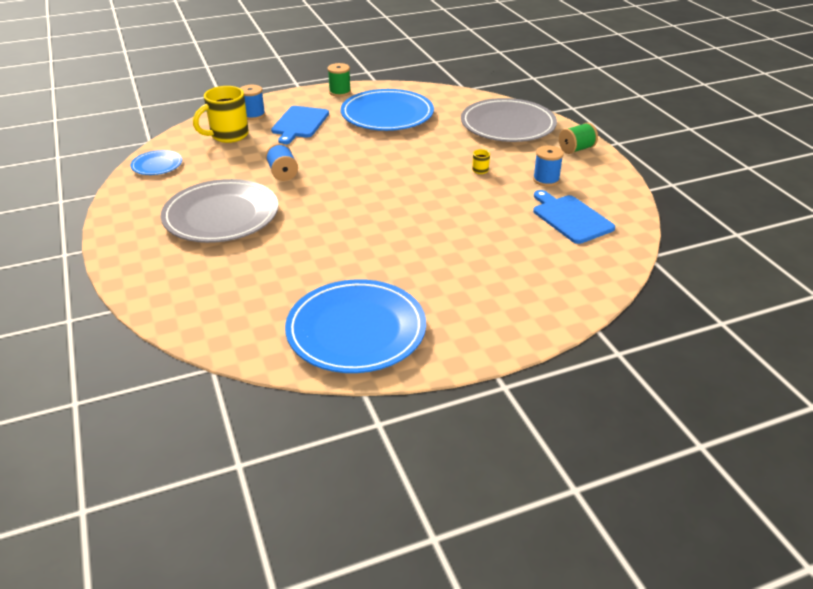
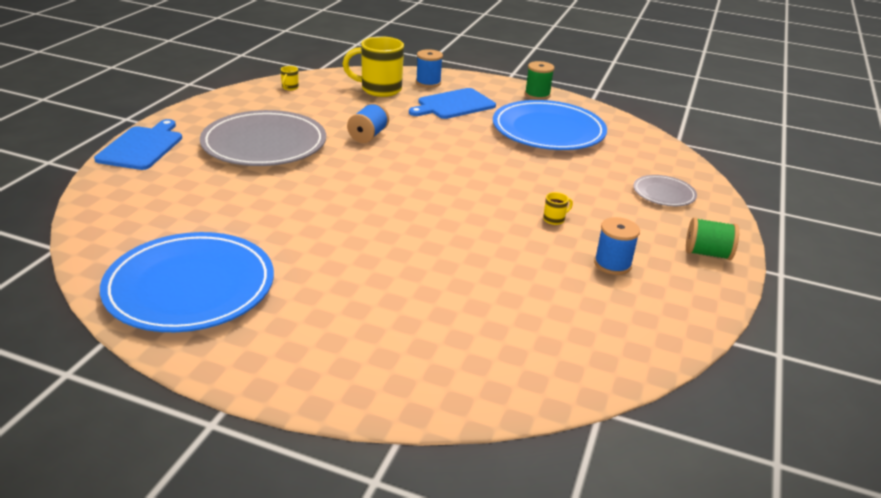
camera: 40 degrees right, 5 degrees down
blue plate [131,150,182,175] -> yellow mug [281,66,299,90]
grey plate [461,98,557,142] -> grey plate [633,175,697,206], size x0.48
blue cutting board [533,190,615,244] -> blue cutting board moved to [94,119,182,170]

